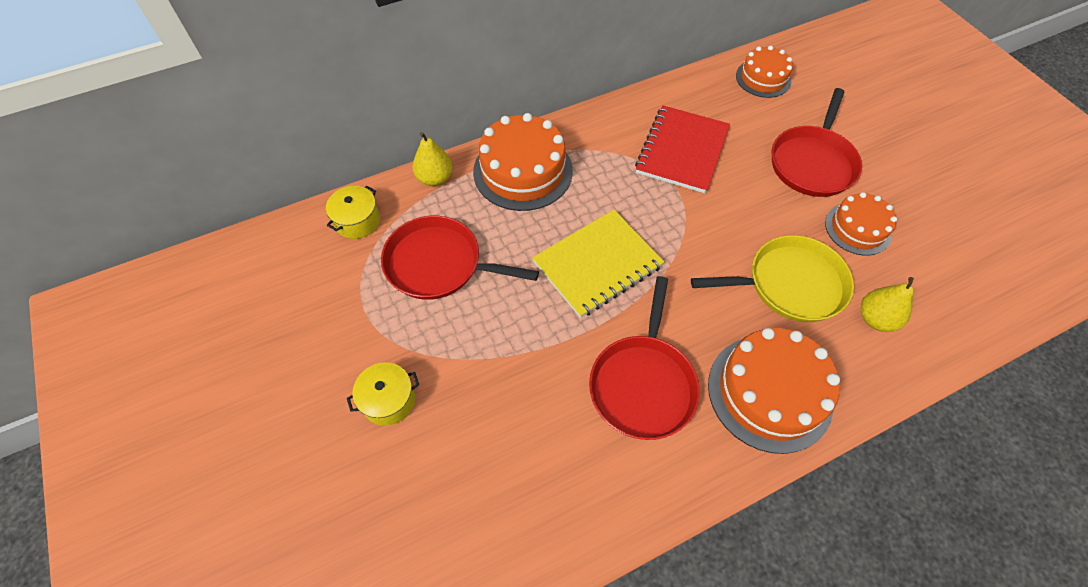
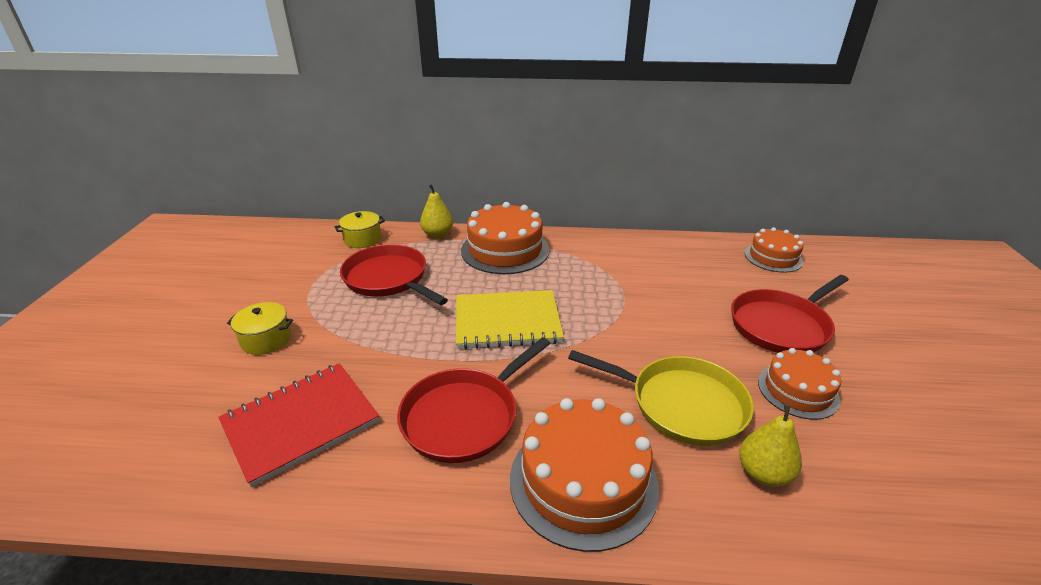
camera: 30 degrees right, 25 degrees down
red notebook [635,105,730,194] -> red notebook moved to [218,363,379,488]

